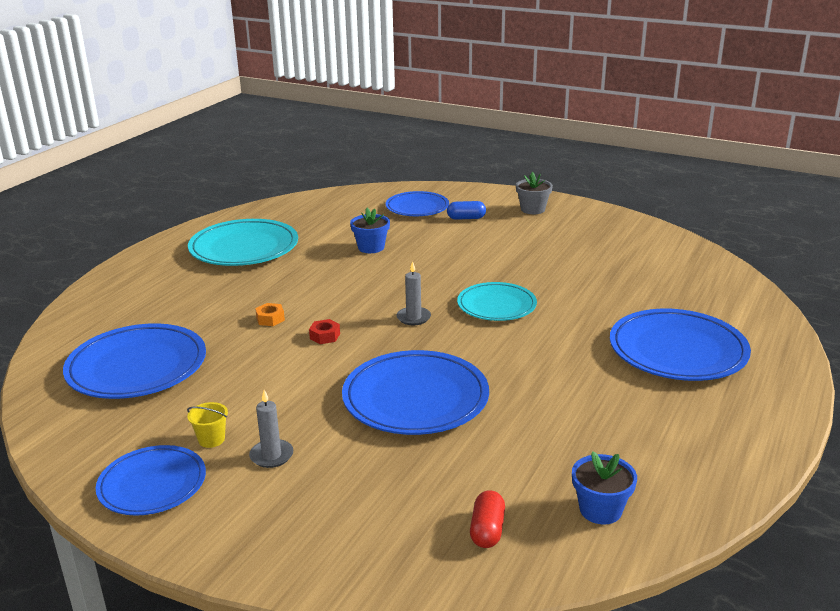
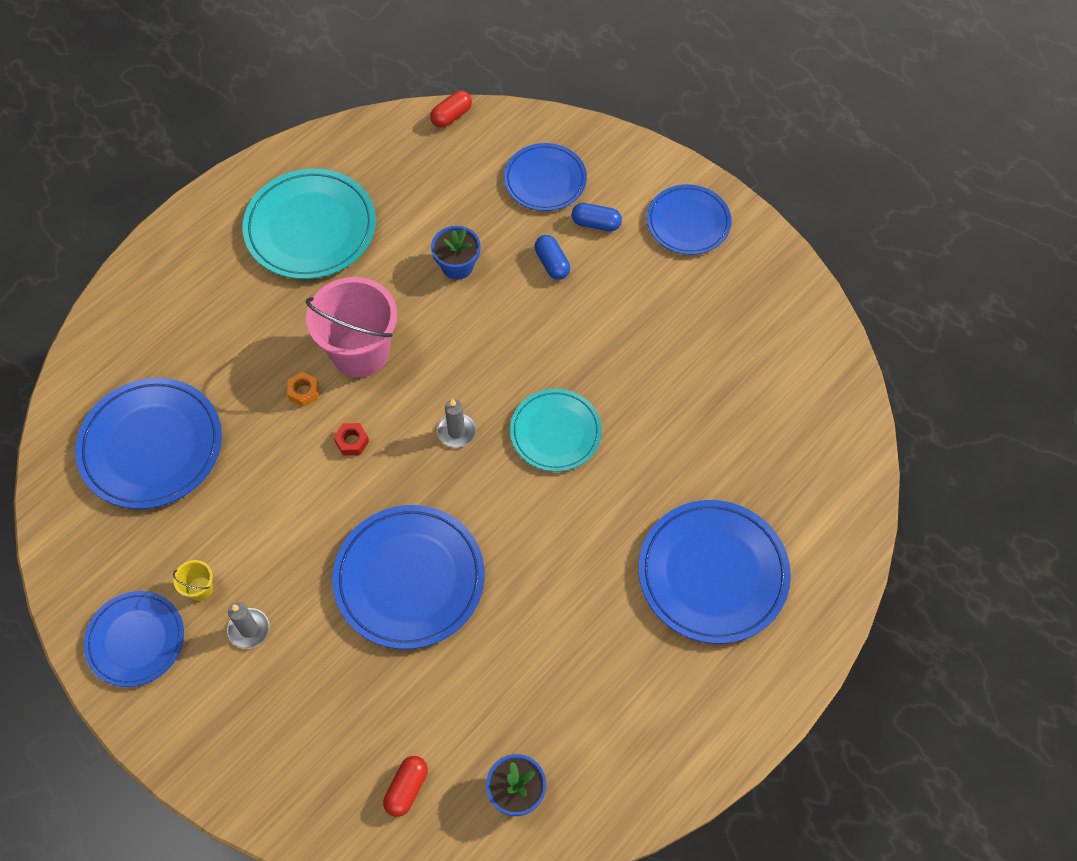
camera: 15 degrees right, 35 degrees up
grey flower pot [516,172,553,214] -> blue plate [647,184,732,255]
none -> pink bucket [306,277,397,378]
none -> red capsule [430,91,472,128]
none -> blue capsule [535,235,570,280]

